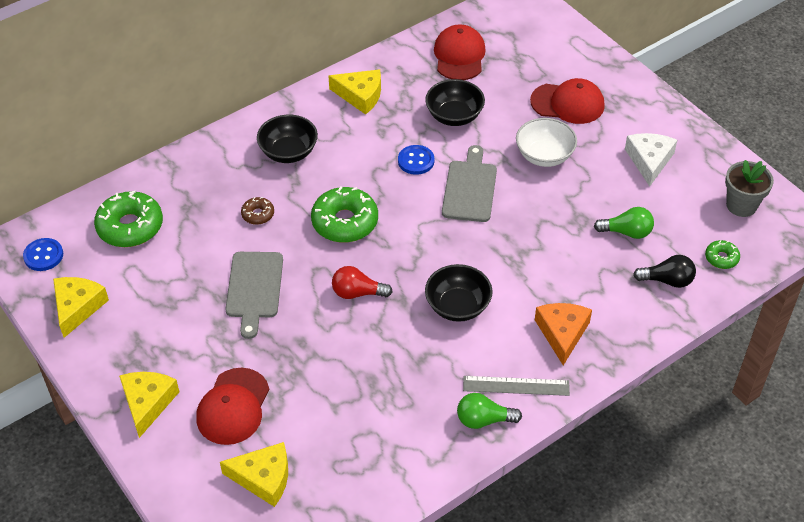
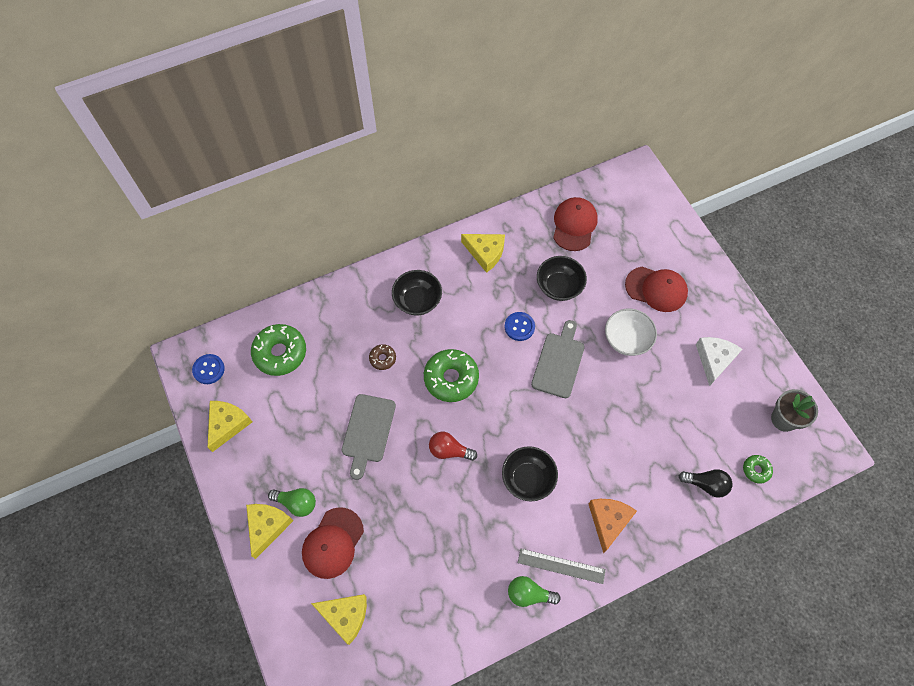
camera: 10 degrees right, 15 degrees up
green light bulb [594,207,654,239] -> green light bulb moved to [268,488,316,517]

